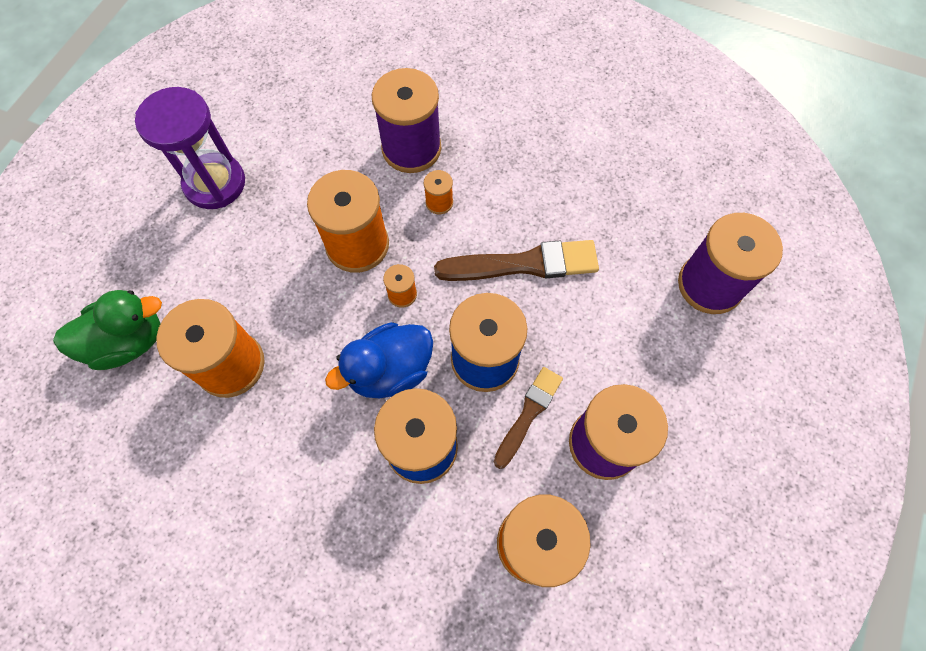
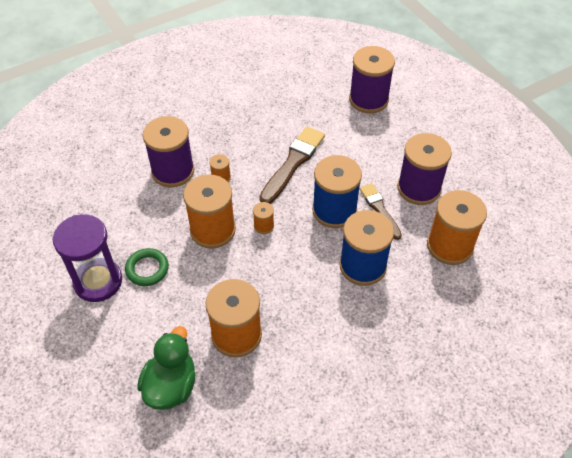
camera: 55 degrees left, 15 degrees down
blue duck [325,322,433,399] -> none
none -> green ring [125,248,169,286]

